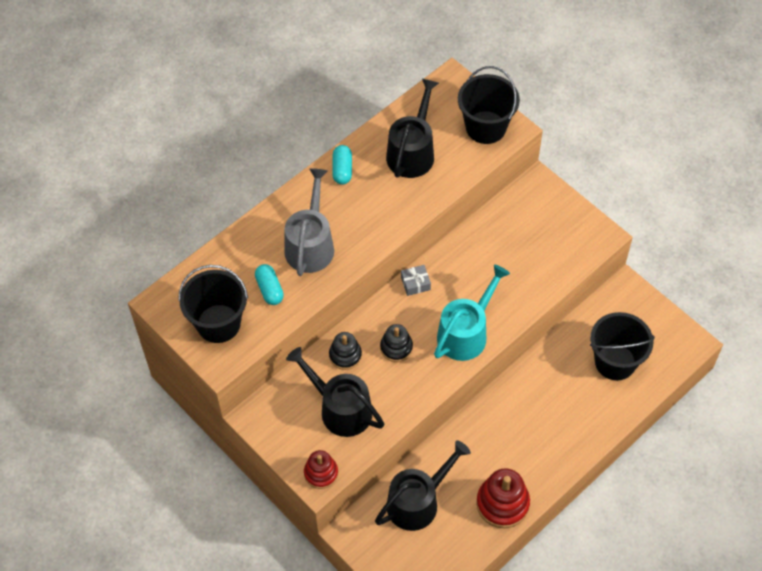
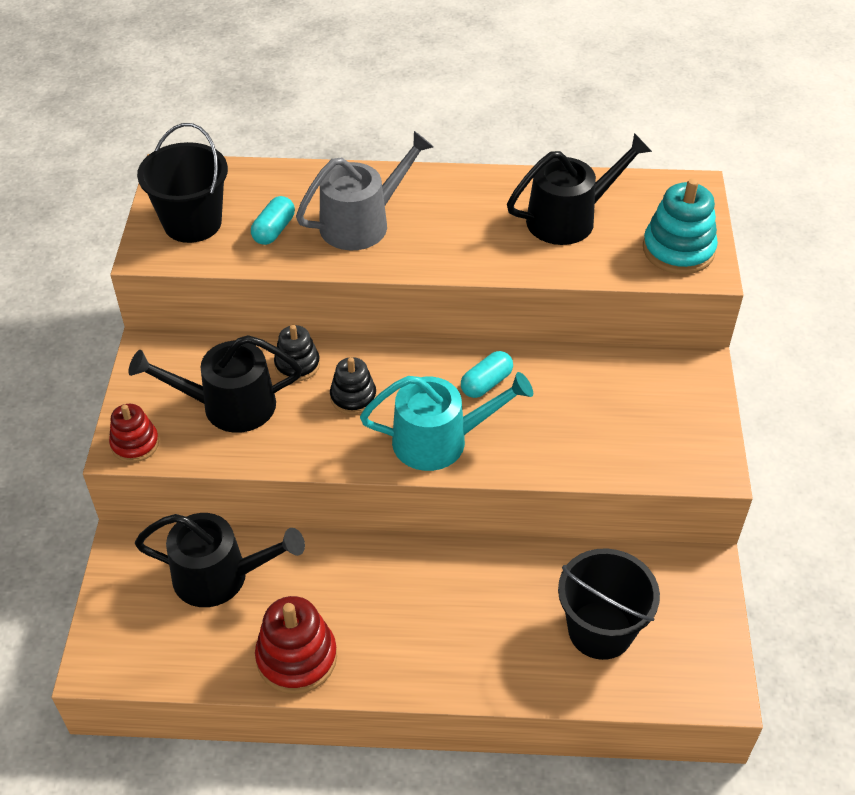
camera: 45 degrees right, 10 degrees down
black watering can [286,347,384,437] -> black watering can turned 90 degrees counterclockwise [129,335,302,433]
turquoise capsule [332,145,352,185] -> turquoise capsule moved to [461,351,513,398]
grey gift [401,265,431,296] -> none
black bucket [458,66,520,144] -> turquoise stacking toy [643,178,718,274]

